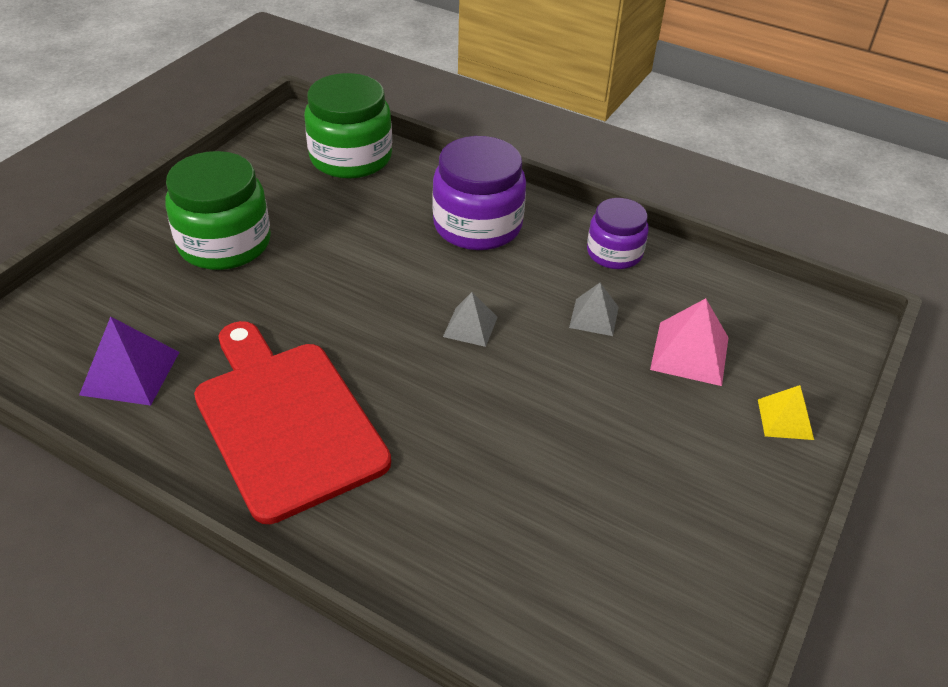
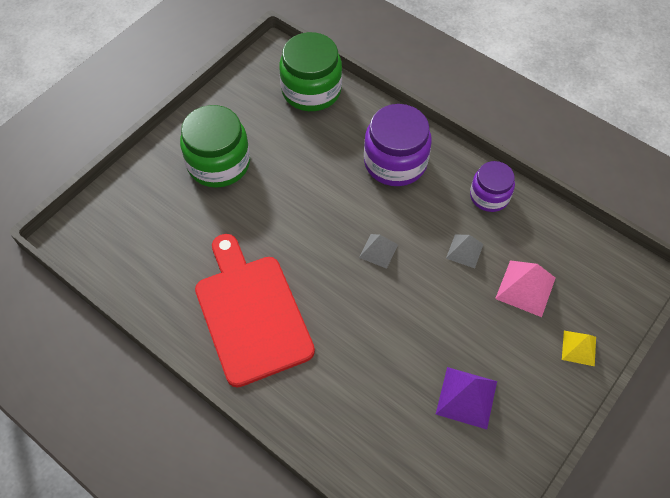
camera: 10 degrees right, 15 degrees up
purple pyramid [79,317,179,406] -> purple pyramid moved to [436,367,497,429]

